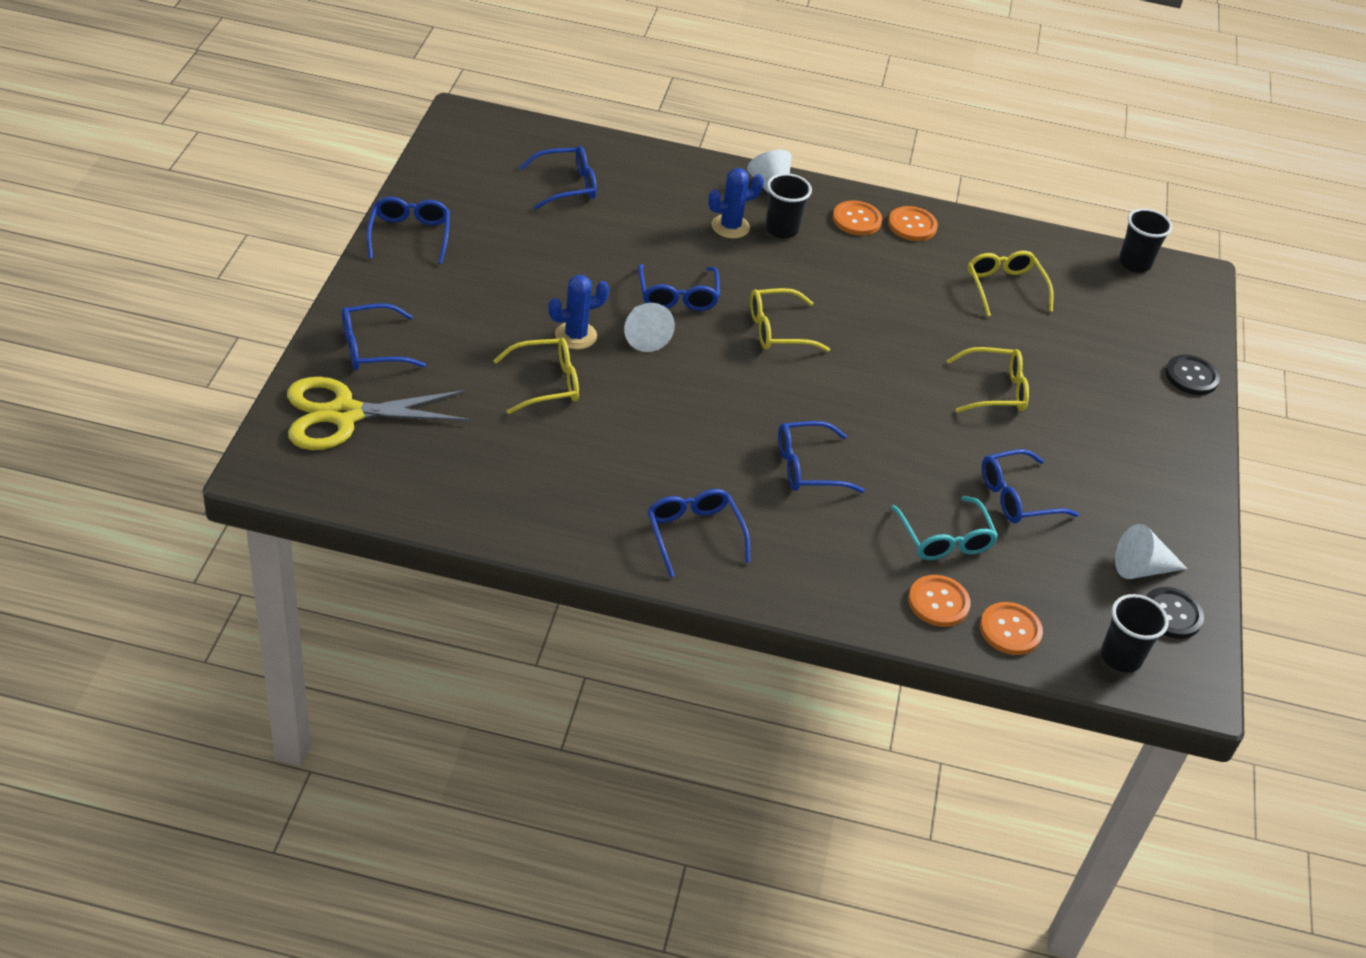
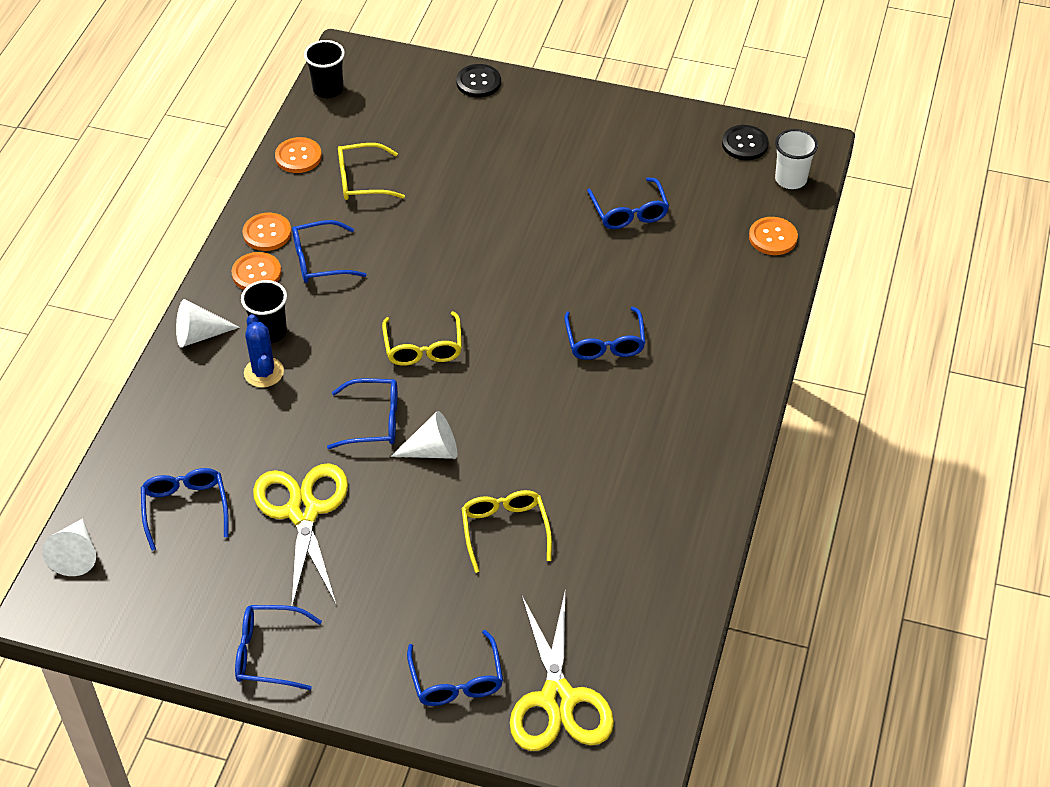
camera: 80 degrees left, 5 degrees up
blue cactus [548,275,609,349] -> none
blue glasses [647,489,750,578] -> blue glasses moved to [292,220,367,283]
turquoise glasses [891,496,998,560] -> none
orange button [908,575,971,627] -> orange button moved to [275,137,322,173]
yellow glasses [947,347,1029,413] -> none
black cup [1101,594,1169,673] -> white cup [775,129,818,189]
white cone [1115,524,1188,579] -> white cone moved to [42,518,96,576]
none -> yellow scissors [253,463,348,606]

